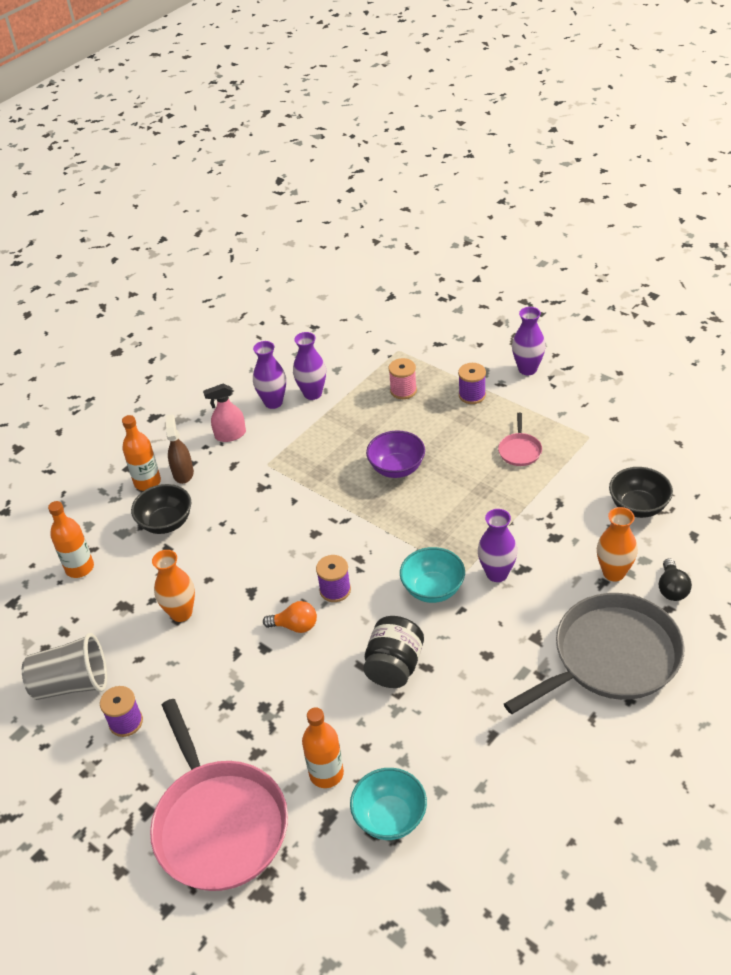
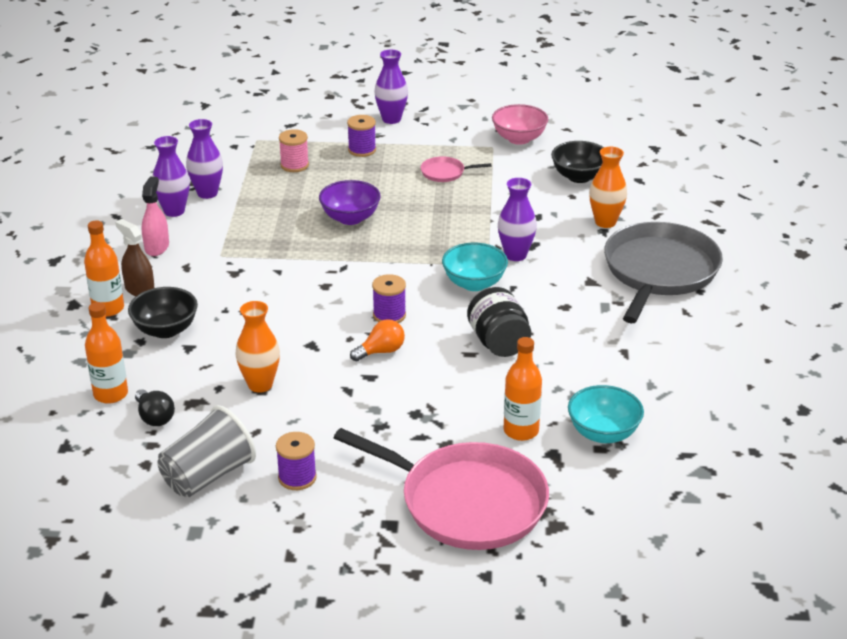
camera: 40 degrees left, 10 degrees down
pink spray bottle [203,384,246,442] -> pink spray bottle turned 150 degrees clockwise [142,177,169,256]
pink pan [498,413,542,466] -> pink pan turned 120 degrees clockwise [421,156,492,182]
black light bulb [659,558,692,601] -> black light bulb moved to [135,389,175,426]
none -> pink bowl [492,104,548,145]

